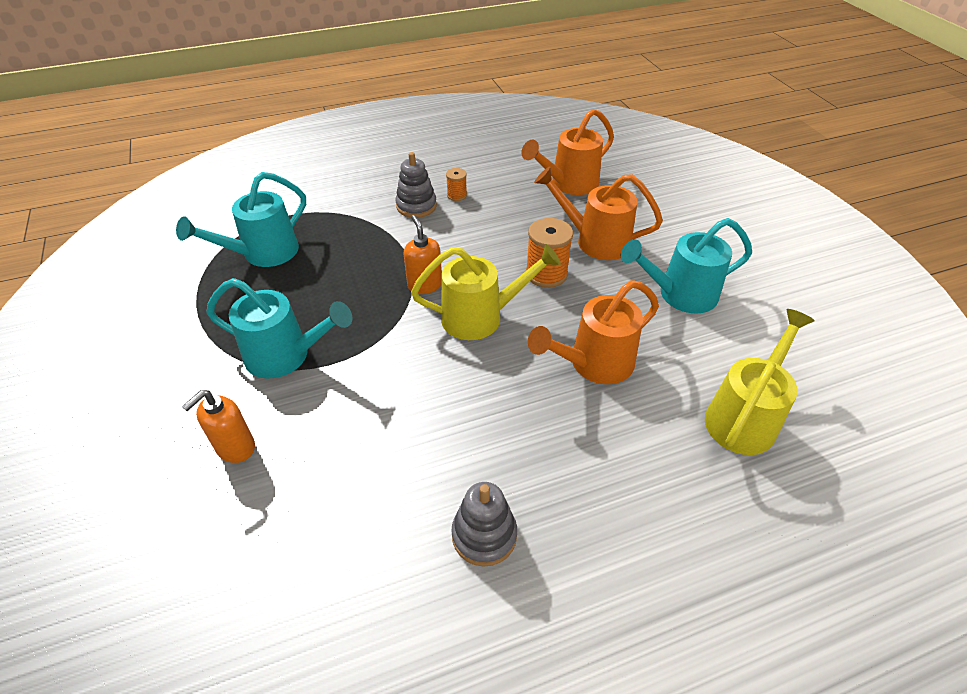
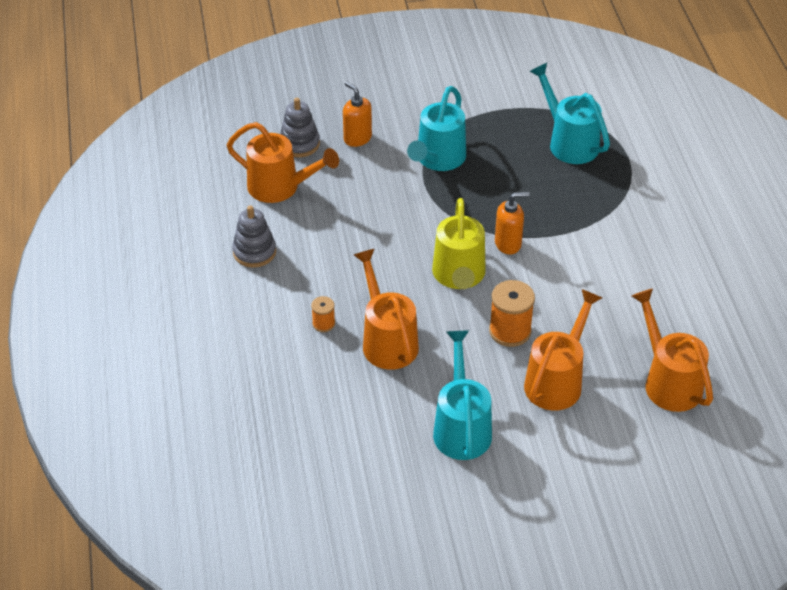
camera: 100 degrees right, 0 degrees up
grey stacking toy [395,152,437,218] -> grey stacking toy moved to [280,98,320,157]
orange spool [446,168,467,201] -> orange spool moved to [311,296,335,332]
yellow watering can [705,309,815,455] -> none
none -> orange watering can [227,122,339,203]

